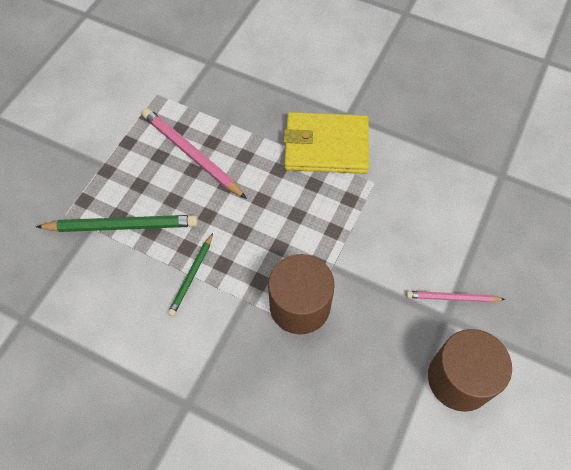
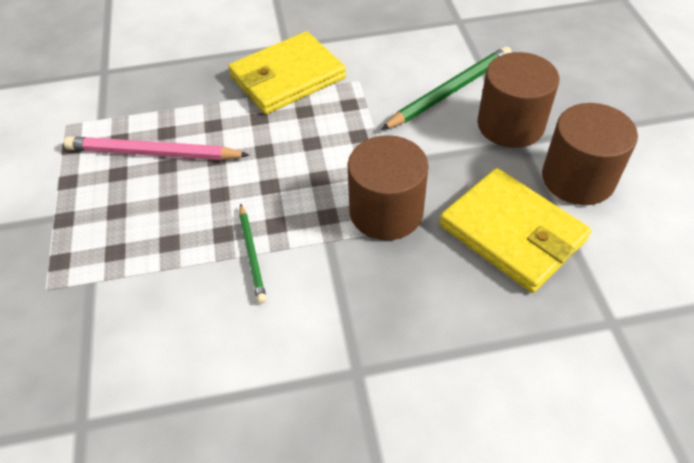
camera: 35 degrees left, 10 degrees down
green pencil [36,215,198,232] -> green pencil moved to [381,46,512,130]
pink pencil [406,291,506,302] -> brown cylinder [477,52,559,148]
none -> yellow wallet [439,168,591,293]

